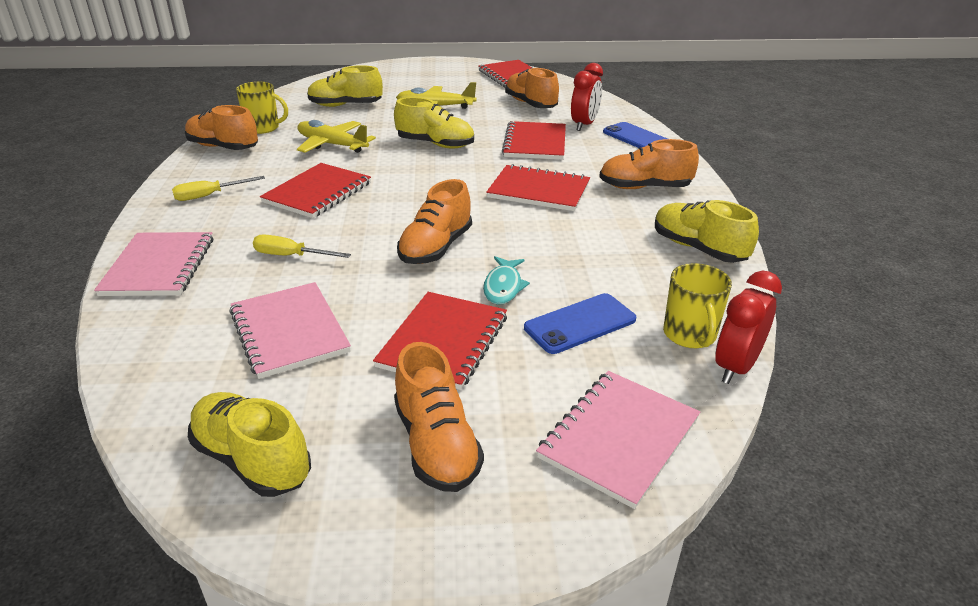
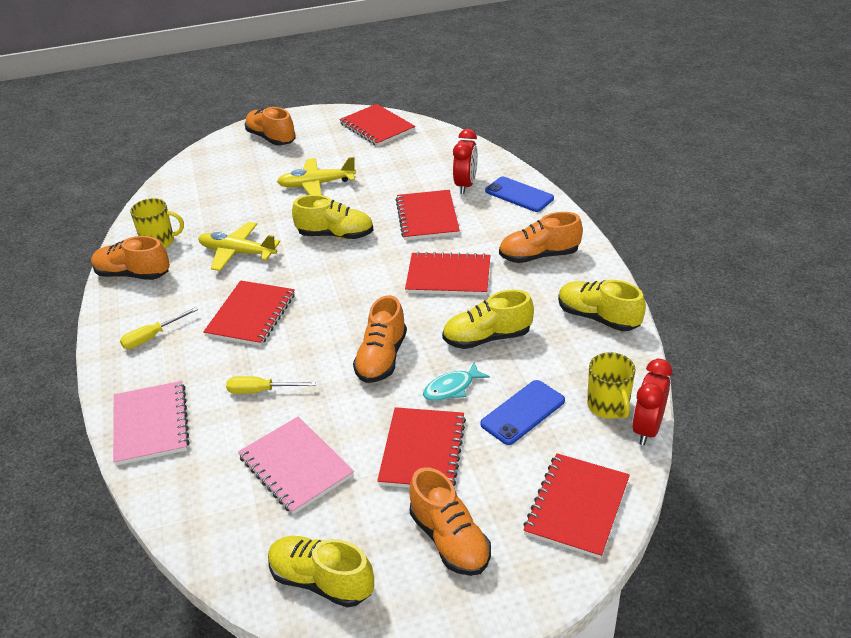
camera: 10 degrees left, 5 degrees up
yellow shoe [307,65,383,107] -> yellow shoe moved to [442,290,534,349]
turquoise fish [483,256,530,305] -> turquoise fish turned 60 degrees clockwise [423,362,490,401]
orange shoe [505,67,559,108] -> orange shoe moved to [245,107,296,145]
pink notebook [536,371,700,509] -> red notebook [523,454,630,559]

